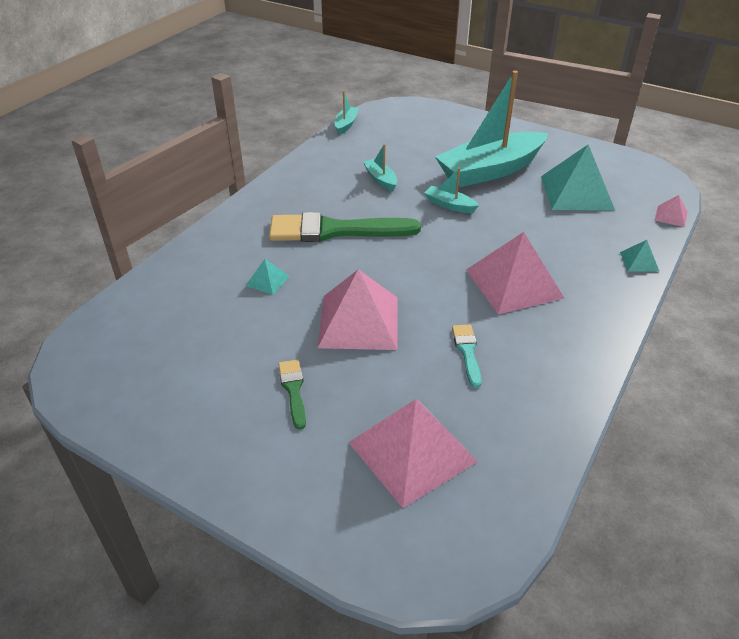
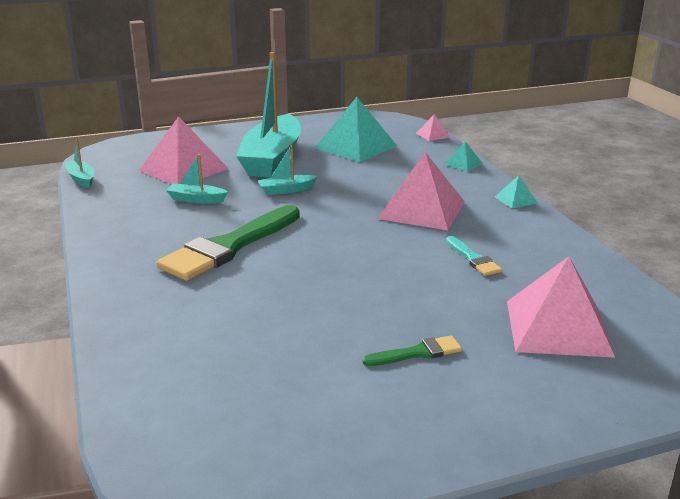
camera: 50 degrees left, 15 degrees down
turquoise pyramid [246,259,289,295] -> turquoise pyramid moved to [495,175,538,209]
green brush [278,360,306,430] -> green brush turned 135 degrees clockwise [362,336,462,366]
pink pyramid [317,269,398,350] -> pink pyramid moved to [139,116,229,185]
turquoise brush [452,325,481,388] -> turquoise brush turned 150 degrees counterclockwise [446,236,502,276]

